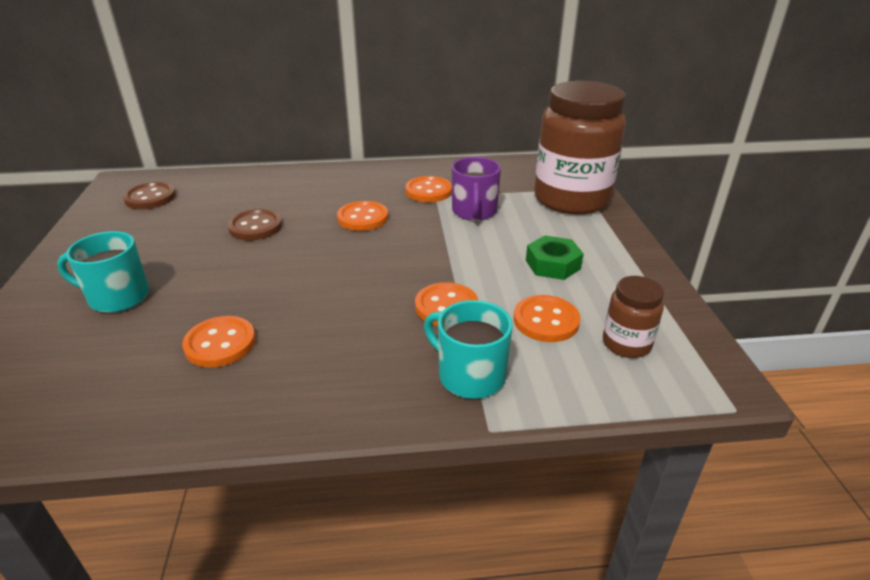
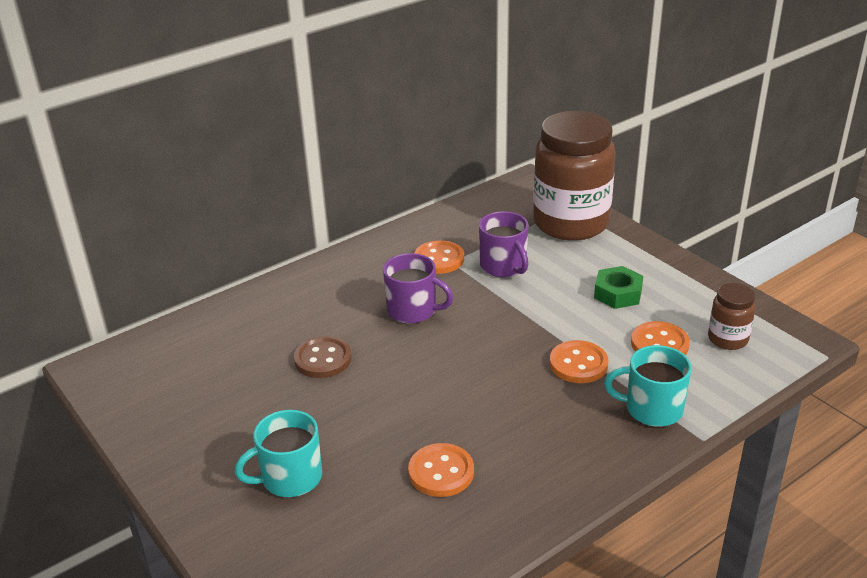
camera: 30 degrees left, 0 degrees up
brown button [123,182,176,209] -> none
orange button [337,201,388,231] -> purple mug [383,253,454,323]

